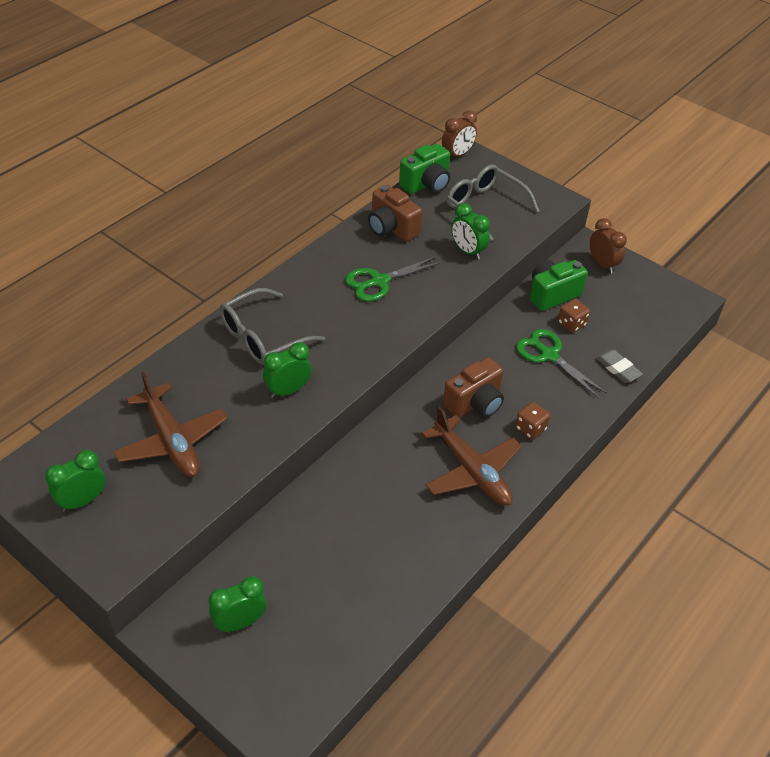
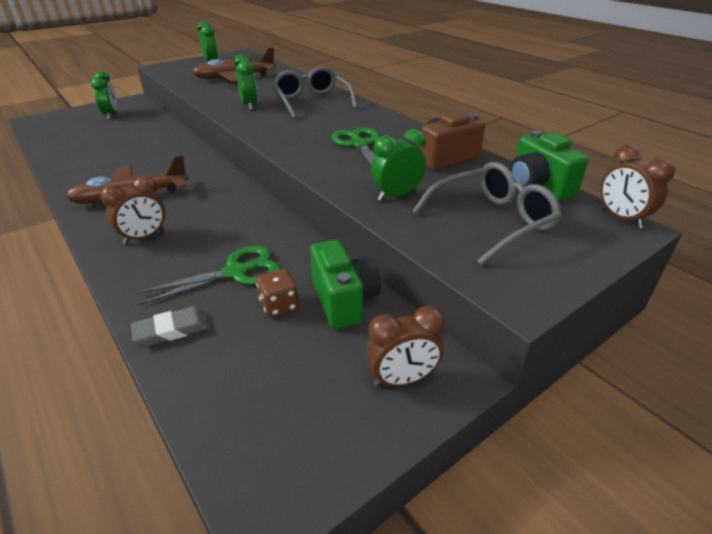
camera: 105 degrees right, 10 degrees down
brown camera [443,357,504,418] -> none
brown dice [515,402,550,440] -> brown clock [100,175,165,245]

